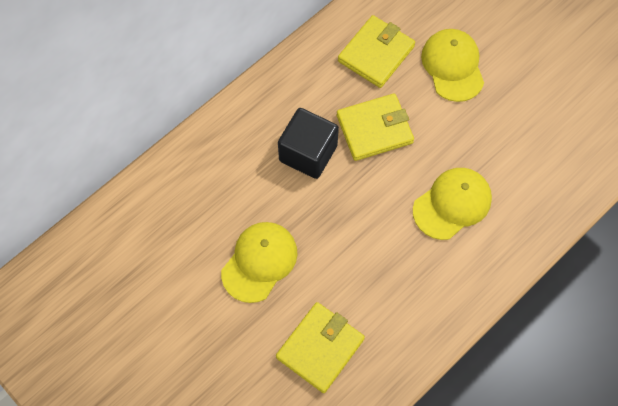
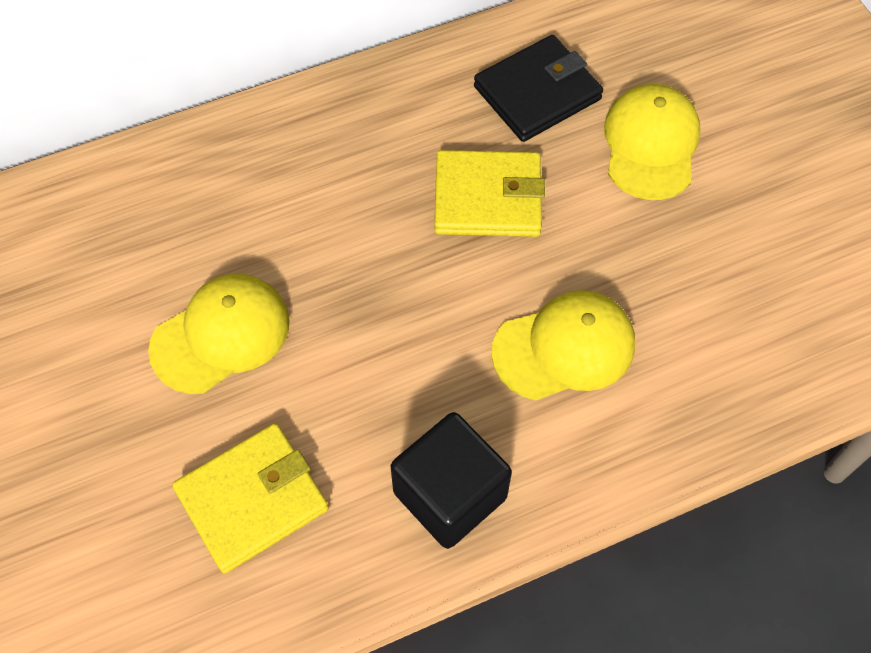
camera: 20 degrees right, 5 degrees down
black cube [278,108,339,179] -> black cube moved to [391,412,512,549]
yellow wallet [338,15,415,88] -> black wallet [474,35,603,142]

